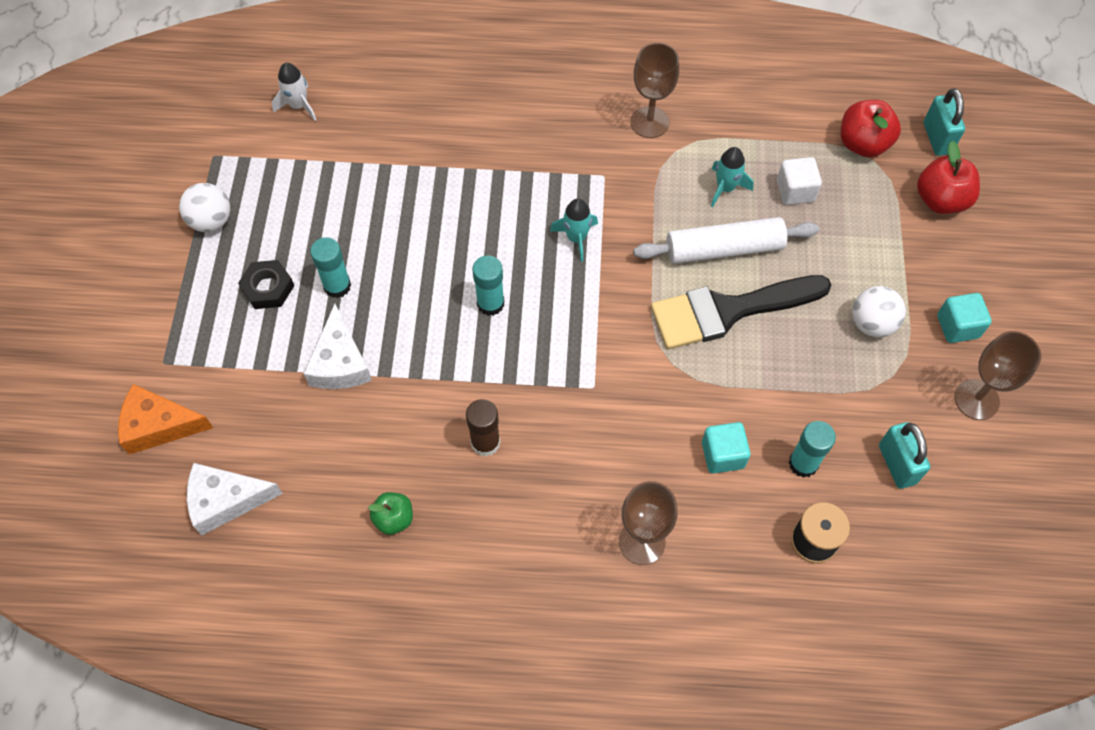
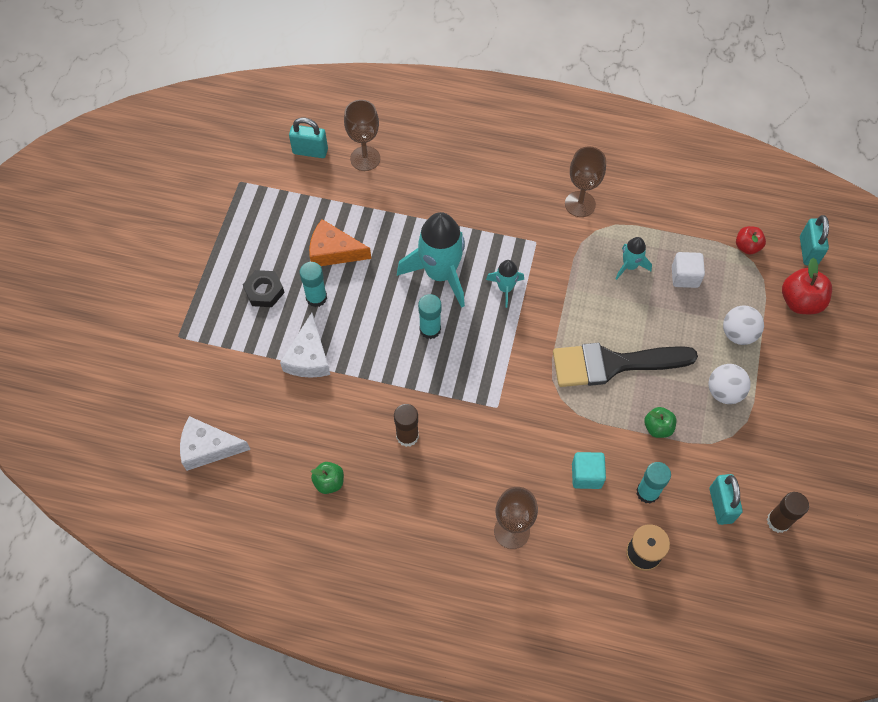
camera: 10 degrees right, 0 degrees up
orange cheese [118,384,213,455] -> orange cheese moved to [309,219,371,266]
white ball [179,183,230,232] -> white ball moved to [723,305,764,345]
white rocket [272,63,316,121] -> turquoise padlock [289,118,328,158]
white rolling pin [633,217,819,264] -> none
red apple [841,100,901,158] -> red apple [736,226,766,255], size x0.62
turquoise cube [937,293,992,343] -> none
brown goblet [954,331,1041,420] -> brown goblet moved to [344,100,380,171]
none -> turquoise rocket [397,212,465,308]
none -> green apple [644,407,676,438]
none -> brown glue stick [767,492,809,533]

